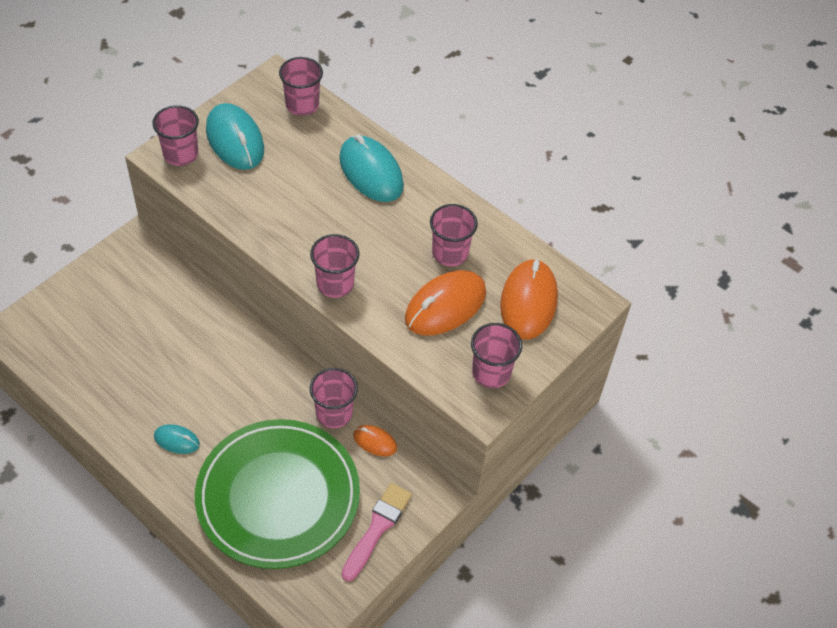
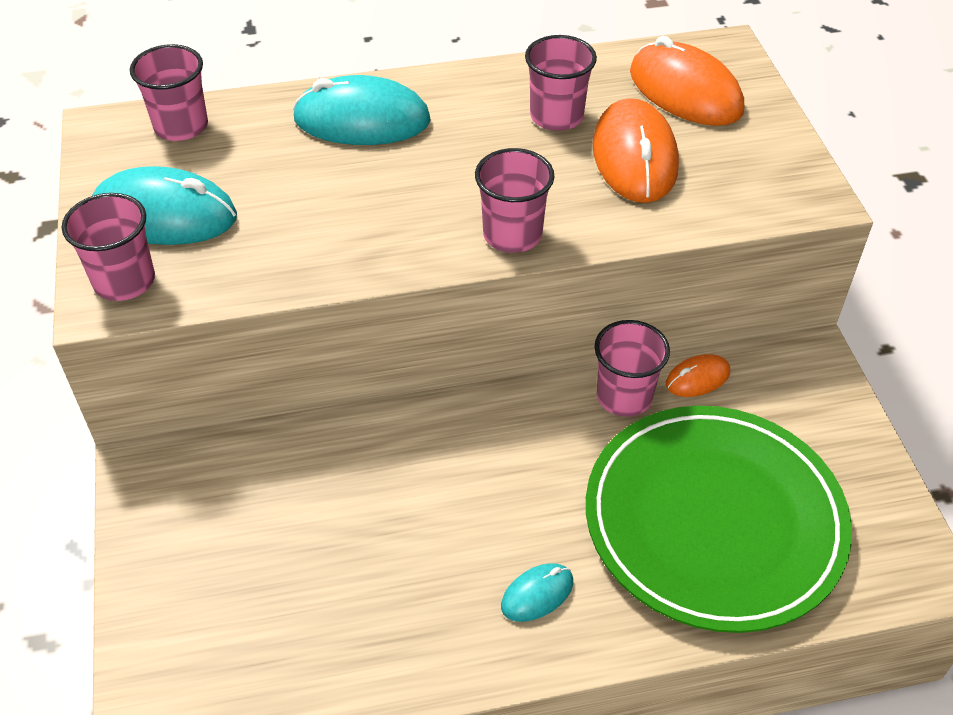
camera: 50 degrees left, 5 degrees down
pink brush [342,483,412,582] -> none
pink cup [471,323,522,388] -> none

